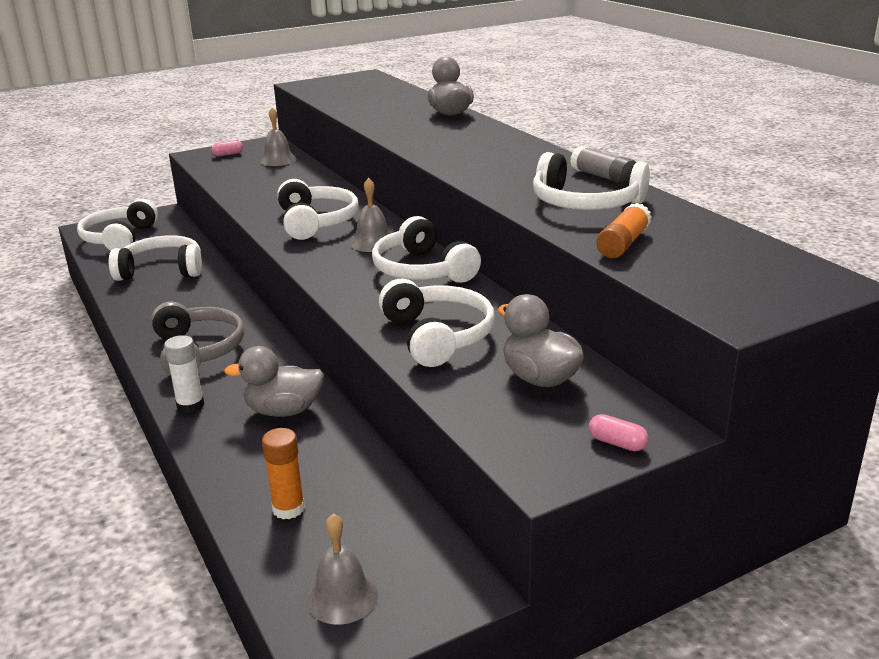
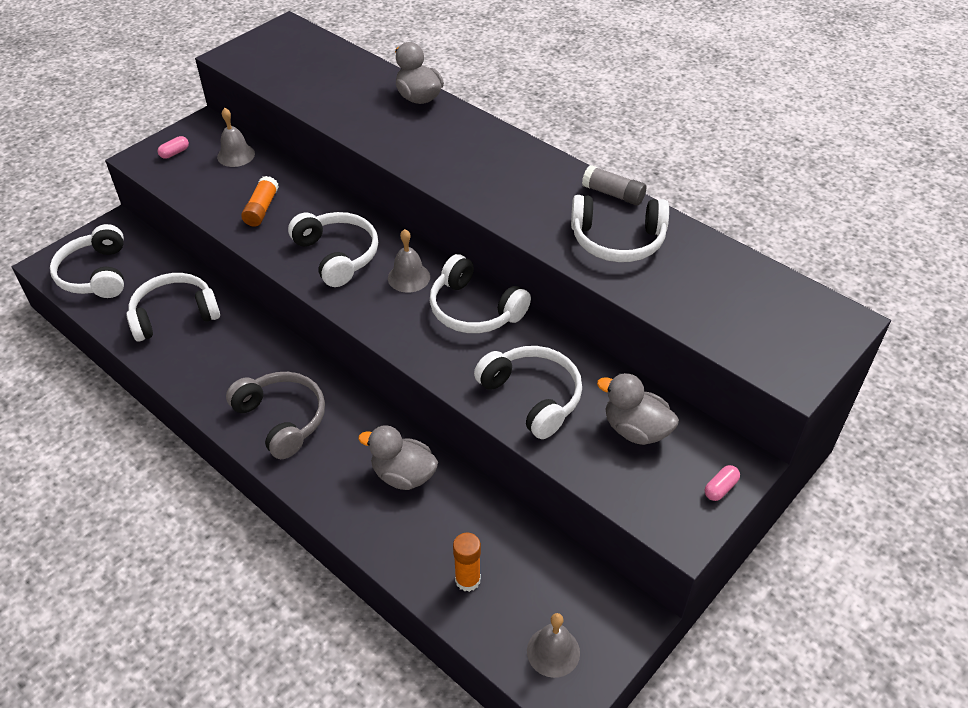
camera: 20 degrees left, 20 degrees up
white glue stick [164,335,204,413] -> none
grey duck [224,346,324,417] -> grey duck turned 45 degrees clockwise [358,425,438,490]
pink capsule [589,414,648,451] -> pink capsule turned 60 degrees counterclockwise [705,465,740,501]
orange glue stick [597,203,652,258] -> orange glue stick moved to [241,176,279,227]

